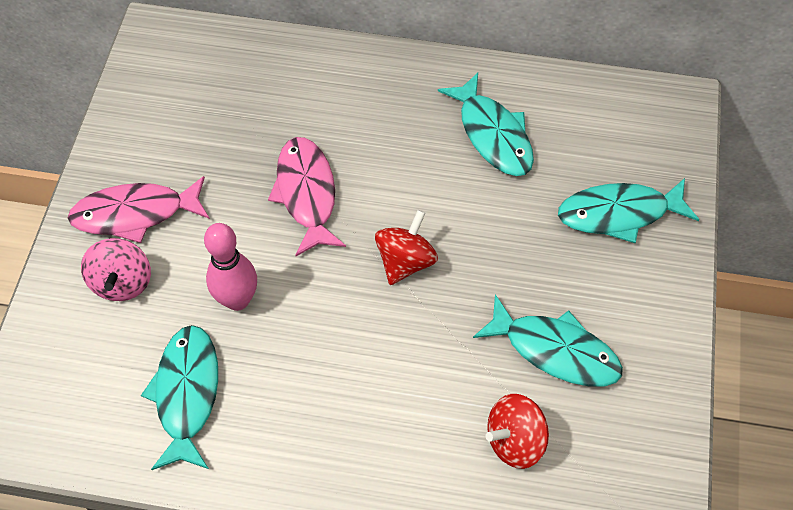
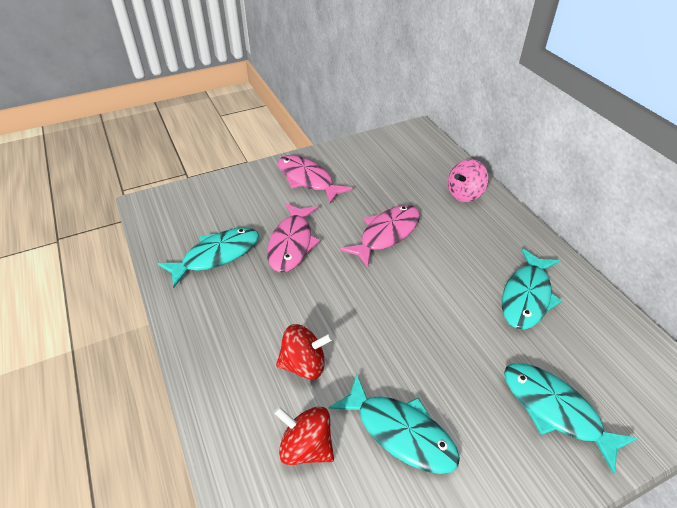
camera: 55 degrees right, 15 degrees down
pink spinning top [81,238,151,301] -> pink spinning top moved to [448,159,488,202]
pink bowling pin [204,223,257,311] -> pink fish [267,203,320,273]
red spinning top [375,210,438,285] -> red spinning top moved to [276,324,333,379]
turquoise fish [473,294,623,387] -> turquoise fish turned 45 degrees counterclockwise [329,374,460,474]

